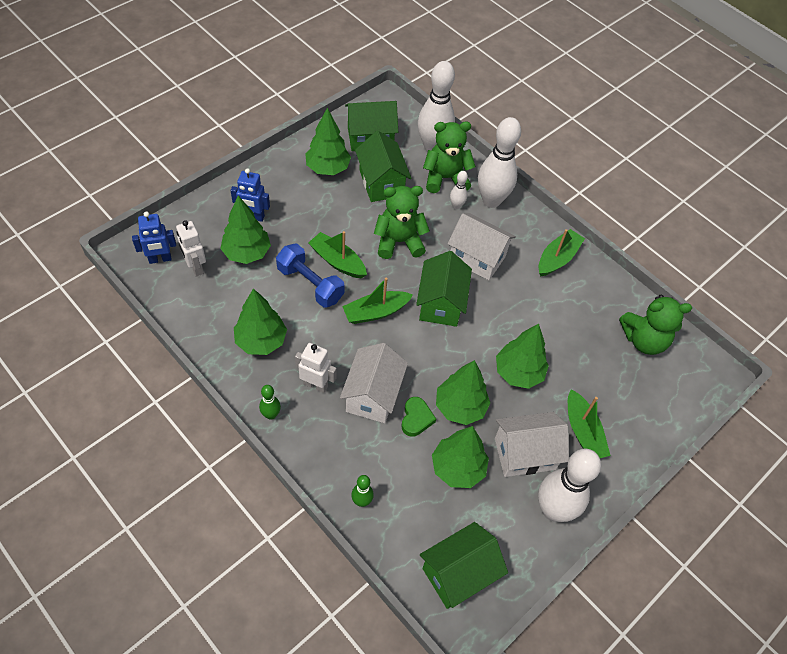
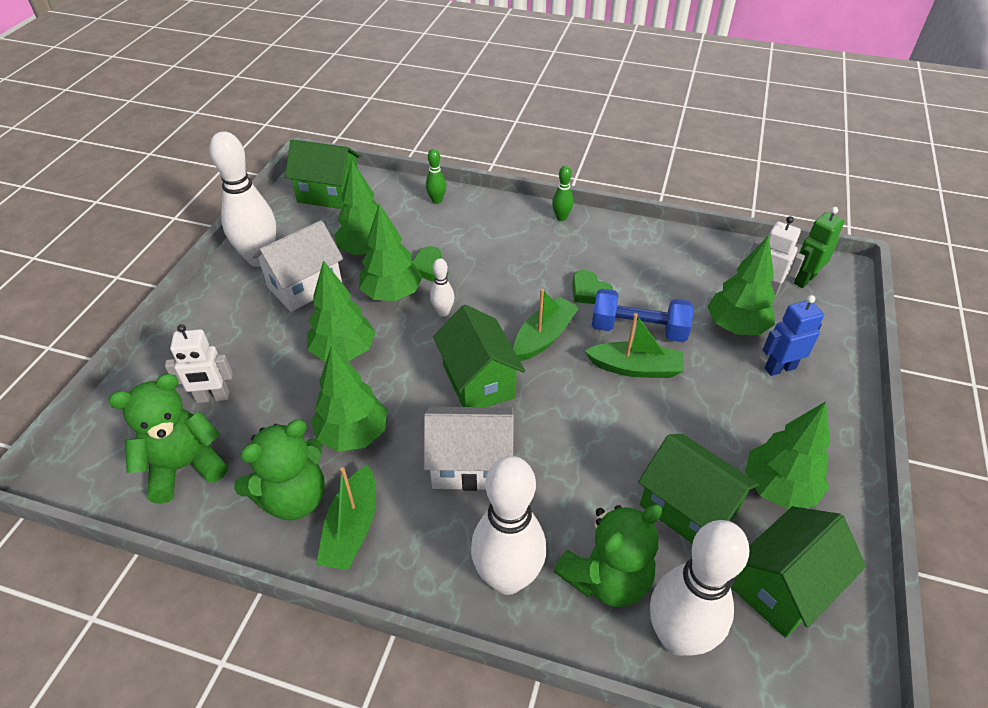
camera: 155 degrees right, 10 degrees down
blue robot [132,212,176,264] -> green robot [794,207,845,288]
green tree [234,288,287,355] -> green tree moved to [311,345,387,452]
white robot [295,343,336,393] -> white robot moved to [165,324,233,403]
white house [340,343,408,423] -> none
green teddy bear [374,186,430,259] -> green teddy bear moved to [234,420,325,520]
green house [420,522,508,609] -> green house turned 75 degrees clockwise [285,139,361,209]
white bowling pin [450,171,468,209] -> white bowling pin moved to [430,258,455,316]
green boat [568,389,611,458] -> none
none -> green heart [572,270,613,304]

